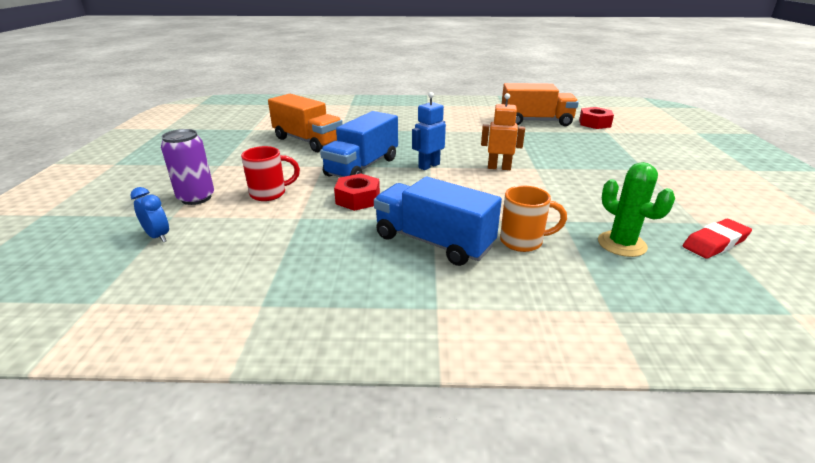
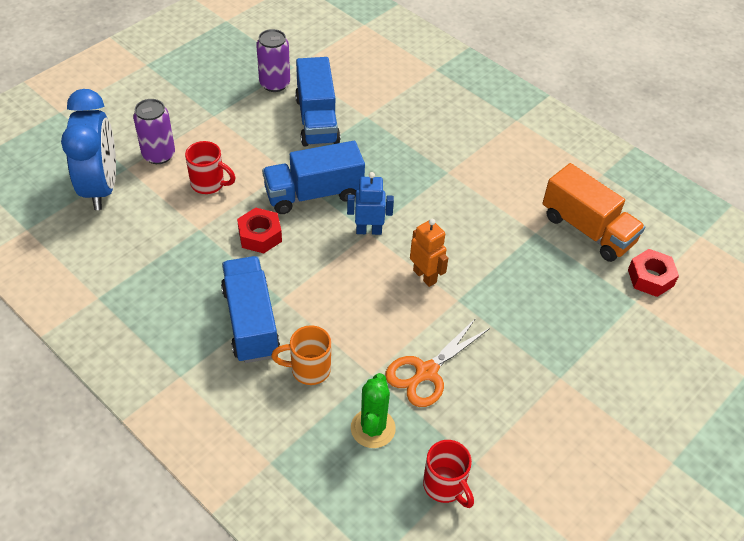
camera: 40 degrees right, 20 degrees up
blue clock [130,187,169,242] -> blue clock [61,89,116,210], size x2.44
orange truck [268,94,343,152] -> blue truck [295,57,341,147]
orange mug [500,185,567,252] -> orange mug turned 135 degrees clockwise [271,325,331,385]
red eraser [683,219,752,259] -> red mug [423,440,474,508]
none -> purple can [256,29,290,92]
none -> orange scissors [385,318,490,407]

